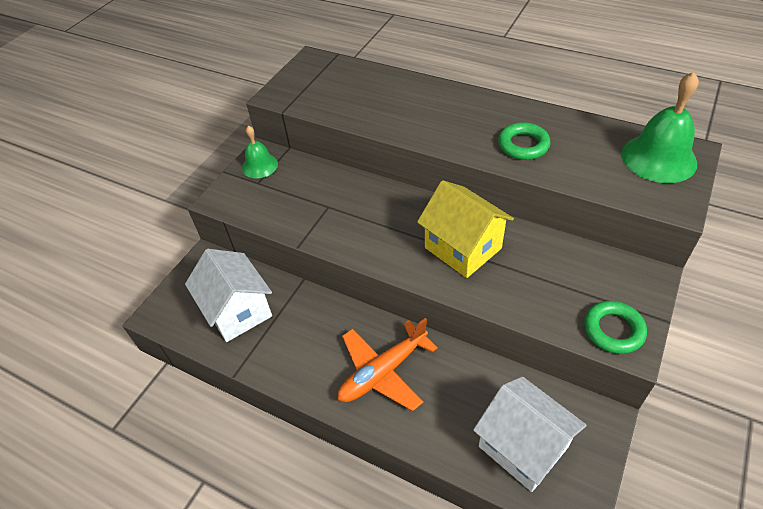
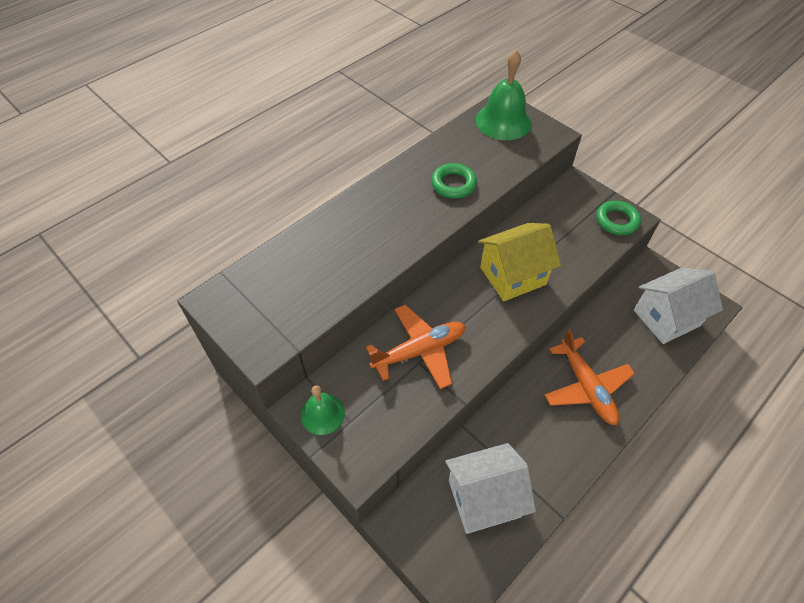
camera: 75 degrees left, 5 degrees up
none -> orange plane [366,305,466,389]

